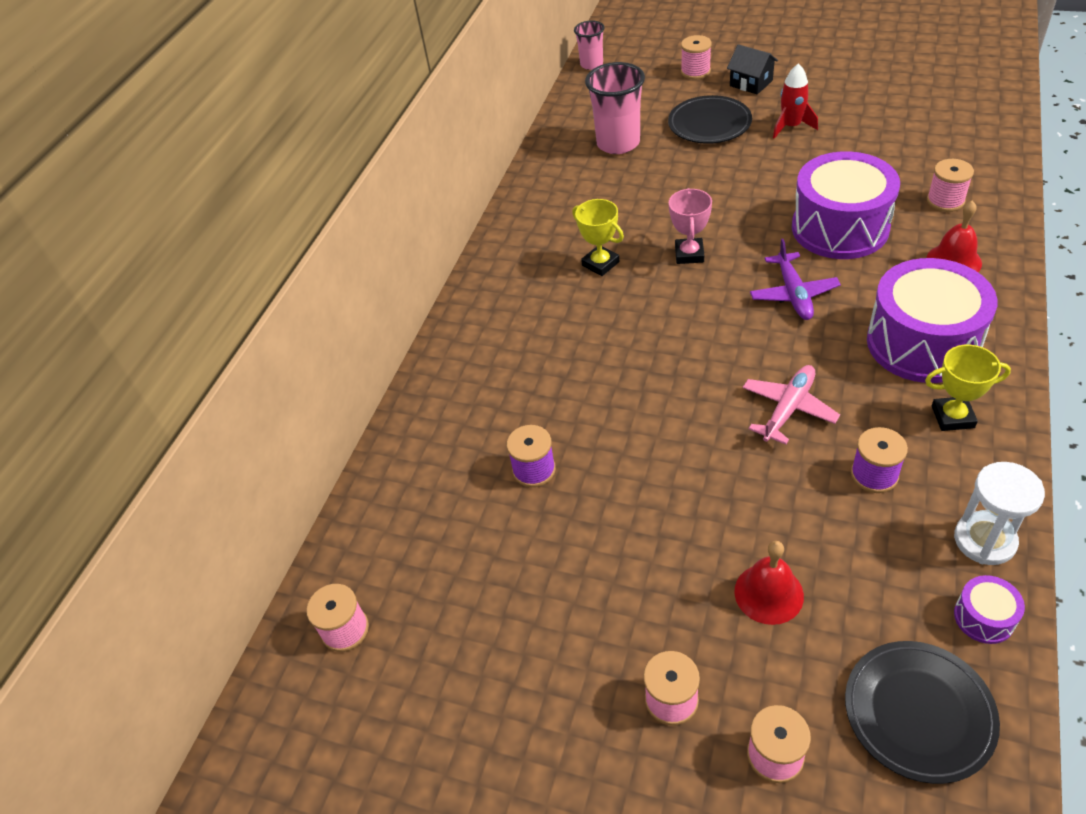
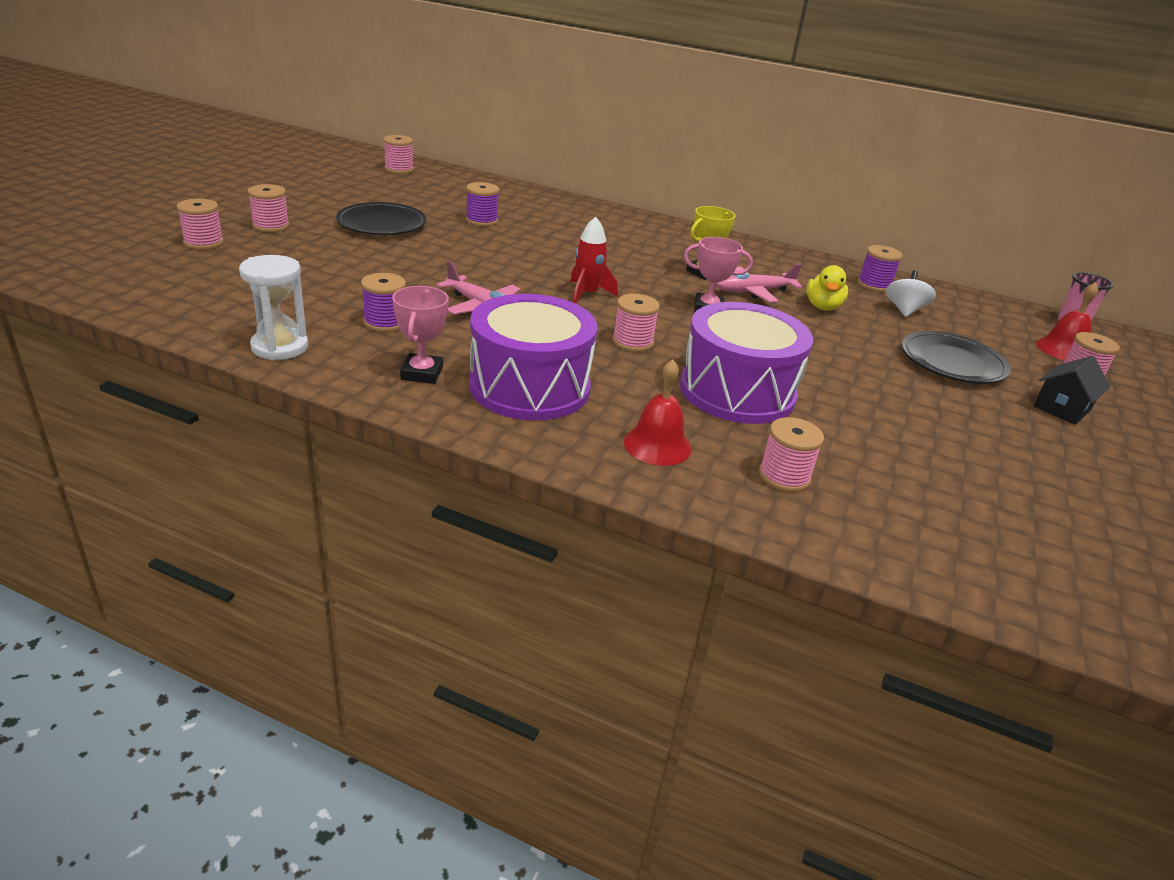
camera: 85 degrees right, 15 degrees down
pink cup [585,62,645,154] -> white spinning top [886,270,936,317]
red bell [734,541,804,625] -> red bell moved to [1036,282,1099,360]
purple plane [750,239,841,320] -> pink spool [613,294,660,352]
red rocket [773,64,818,139] -> red rocket moved to [570,217,618,304]
black plate [845,641,1000,784] -> black plate moved to [336,202,427,235]
yellow trophy [925,345,1011,431] -> pink trophy [392,286,449,384]
purple drum [954,575,1025,644] -> none
none -> pink plane [716,264,802,302]
none -> yellow duck [806,265,848,311]
none -> purple spool [858,245,902,292]

